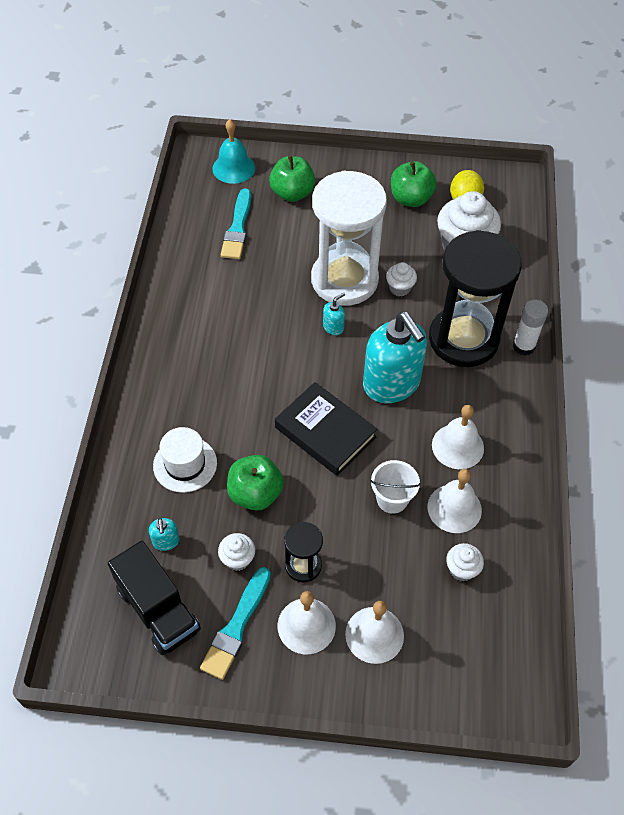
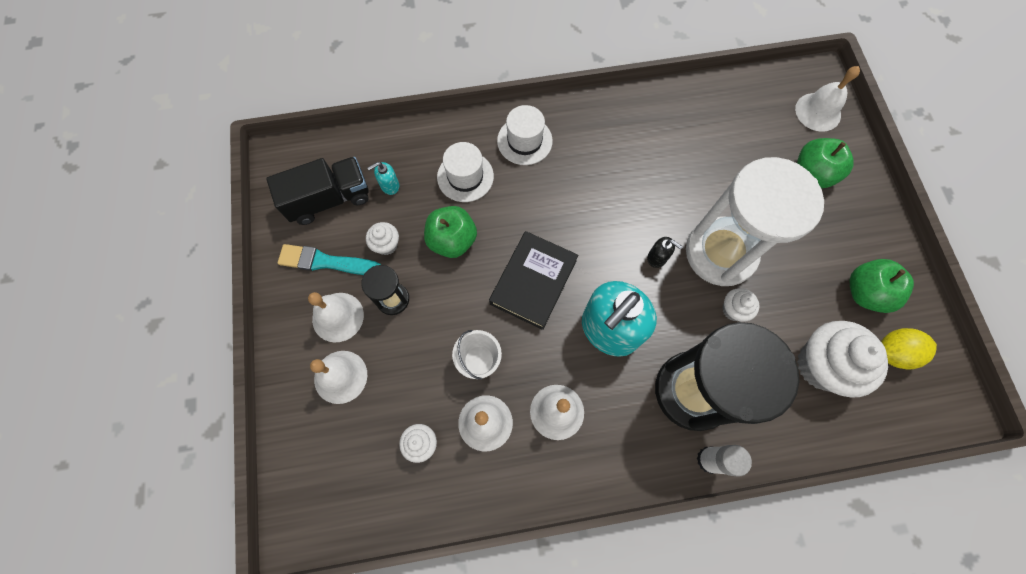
camera: 75 degrees right, 15 degrees up
black truck [108,541,201,655] -> black truck turned 150 degrees counterclockwise [266,157,369,225]
turquoise bell [212,119,255,184] -> white bell [795,66,860,131]
turquoise brush [221,188,251,259] -> none
turquoise soap dispenser [323,293,345,335] -> black soap dispenser [647,237,683,268]
none -> white hat [497,105,553,165]

